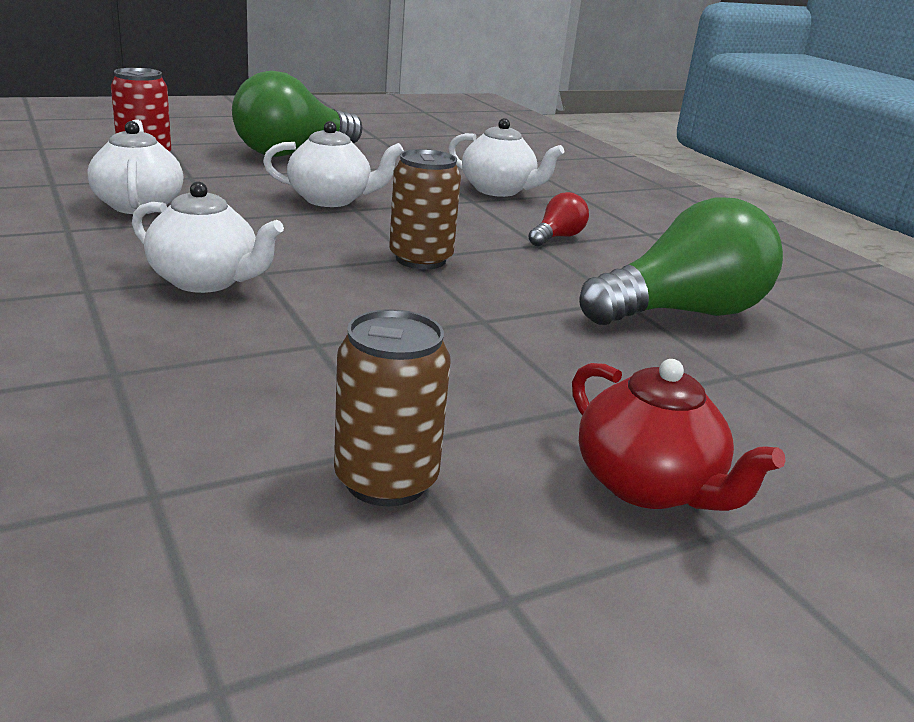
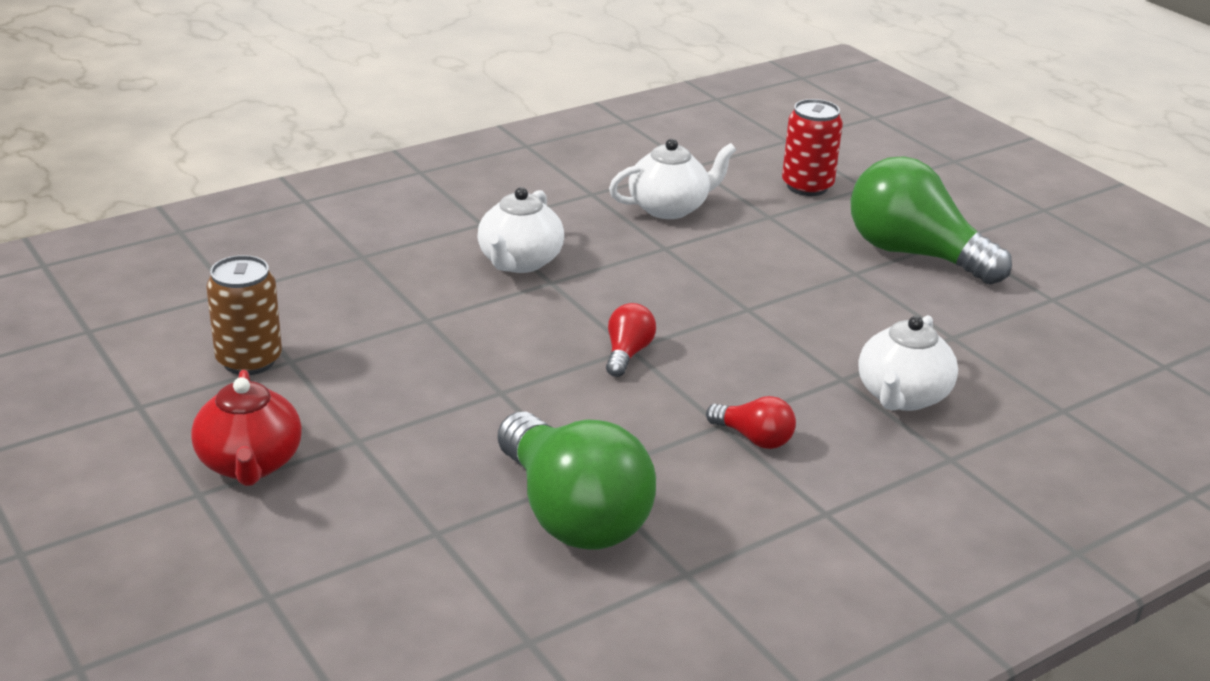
camera: 85 degrees right, 5 degrees up
white teapot [263,121,404,207] -> none
brown can [389,149,461,269] -> red light bulb [606,303,656,377]
red teapot [572,359,785,511] -> red teapot turned 60 degrees counterclockwise [191,370,302,486]

